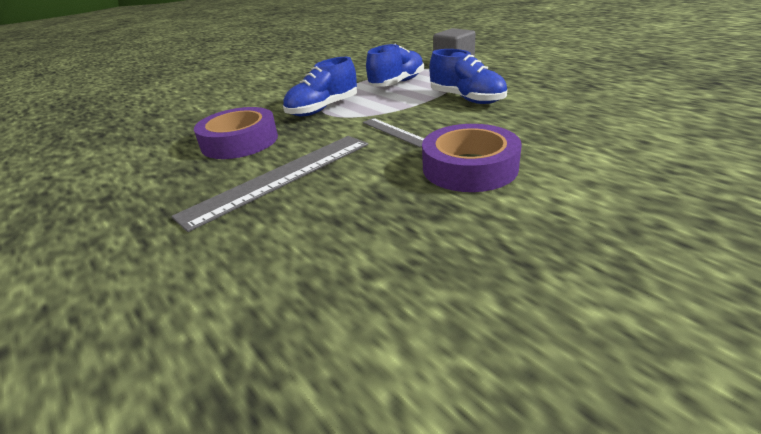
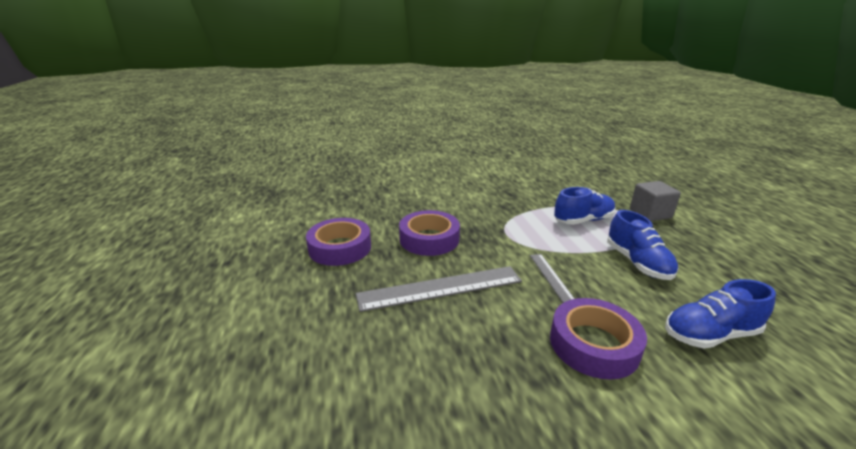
camera: 25 degrees right, 5 degrees down
blue shoe [283,57,357,116] -> blue shoe moved to [665,279,776,349]
none -> purple tape [306,218,371,266]

